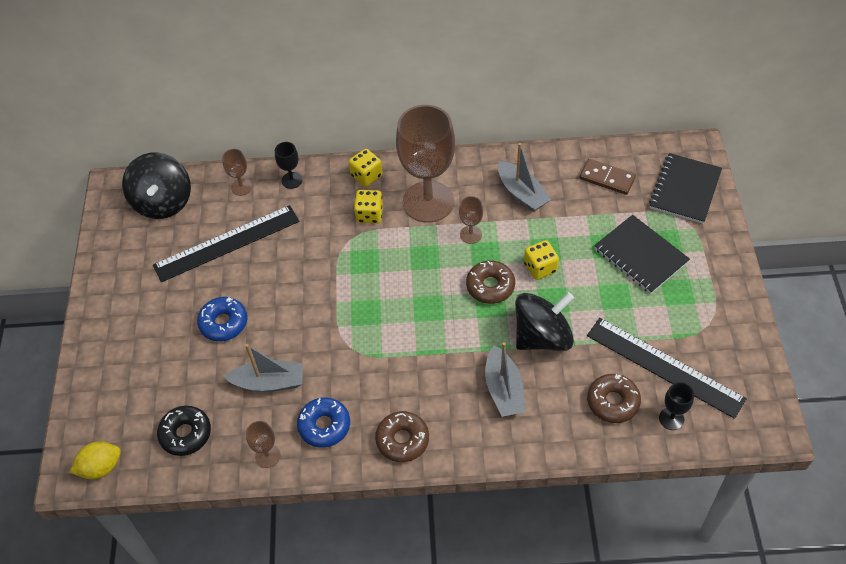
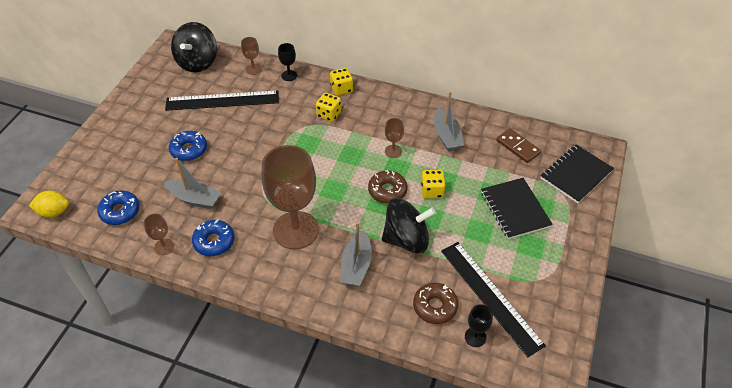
camera: 20 degrees right, 5 degrees down
black donut [157,406,211,456] -> blue donut [97,190,140,225]
brown donut [375,411,429,462] -> none
brown goblet [396,105,455,223] -> brown goblet moved to [261,145,319,250]

